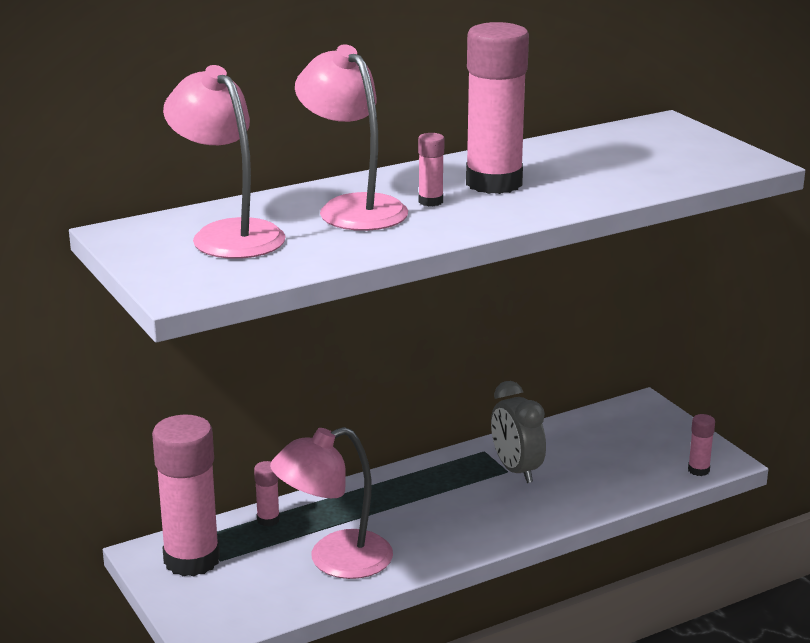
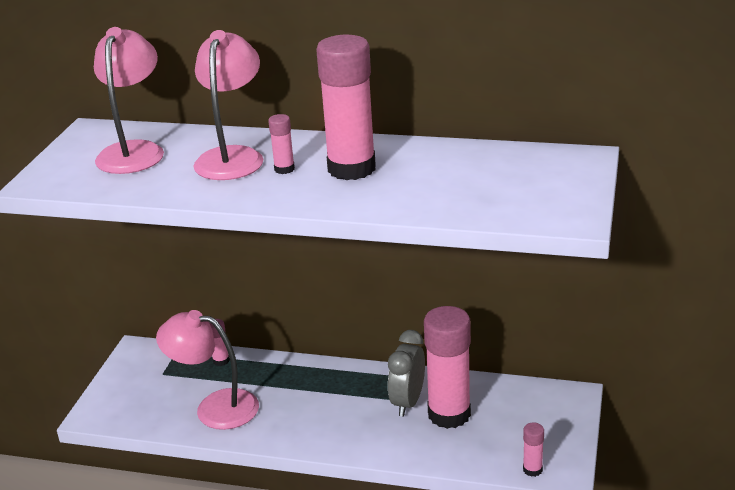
camera: 45 degrees right, 5 degrees up
pink glue stick [152,415,220,576] -> pink glue stick moved to [424,306,471,429]

